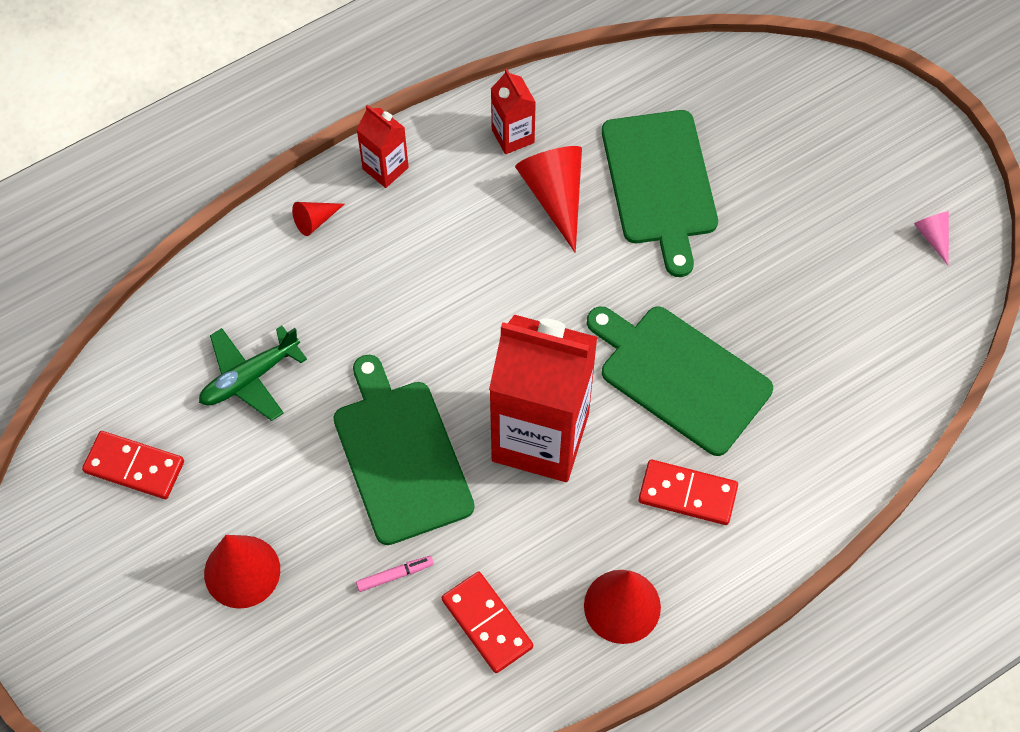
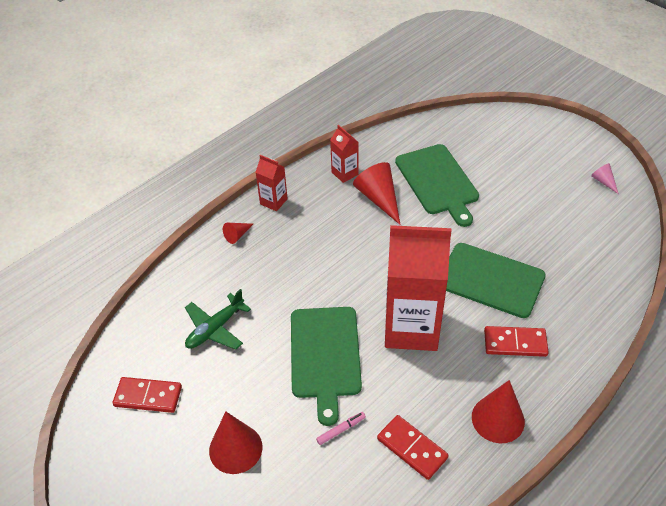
camera: 10 degrees left, 15 degrees down
green cutting board [333,355,474,545] -> green cutting board turned 150 degrees counterclockwise [291,307,362,426]

